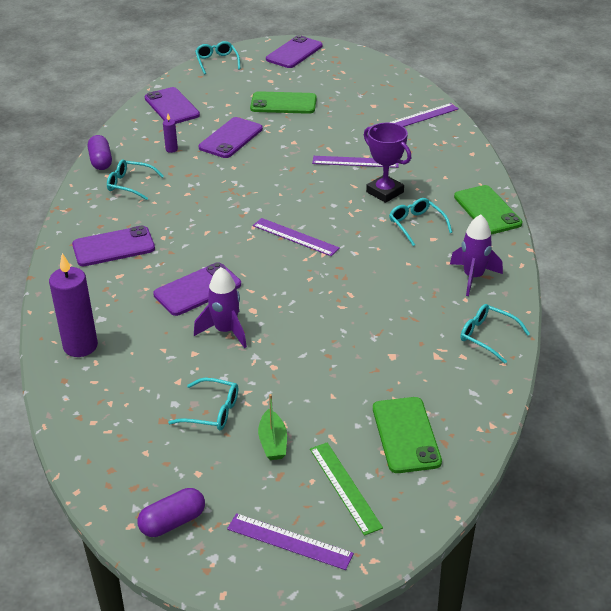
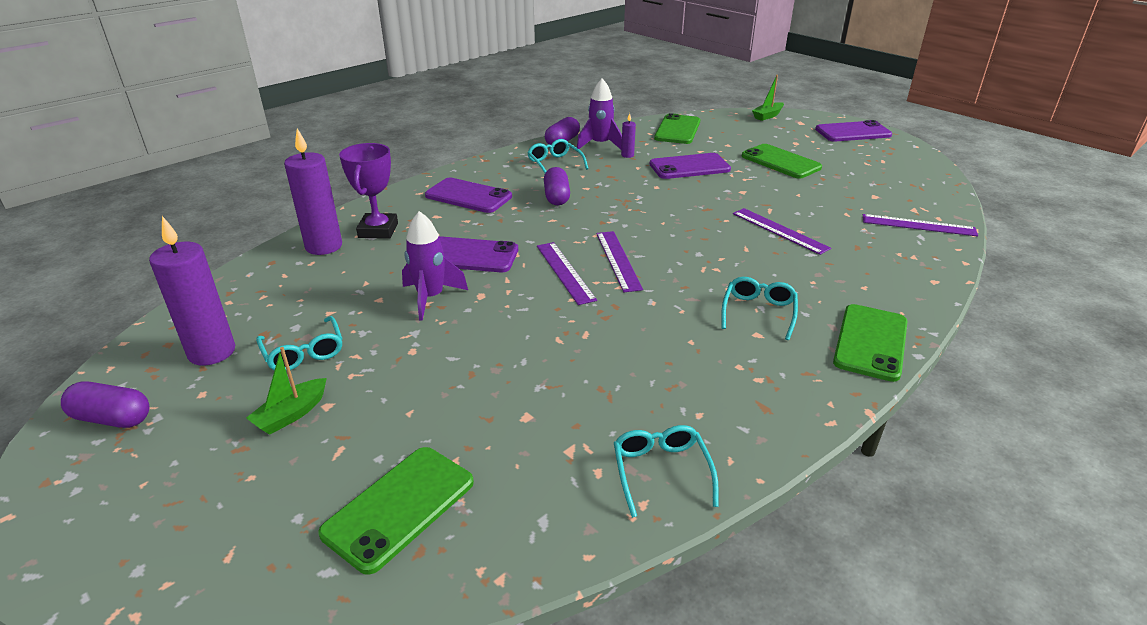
camera: 45 degrees right, 5 degrees down
purple phone [145,87,200,124] -> green phone [654,113,700,144]
turquoise glasses [195,41,240,75] -> green boat [752,75,784,121]
purple ruler [227,513,354,570] -> purple ruler moved to [537,242,597,305]
green ruler [310,442,383,536] -> none
purple trophy [364,123,411,203] -> purple trophy moved to [339,143,398,239]
purple rocket [450,214,503,296] -> purple rocket moved to [577,78,622,149]
none -> purple candle [149,216,235,365]
none -> purple capsule [544,167,570,205]

